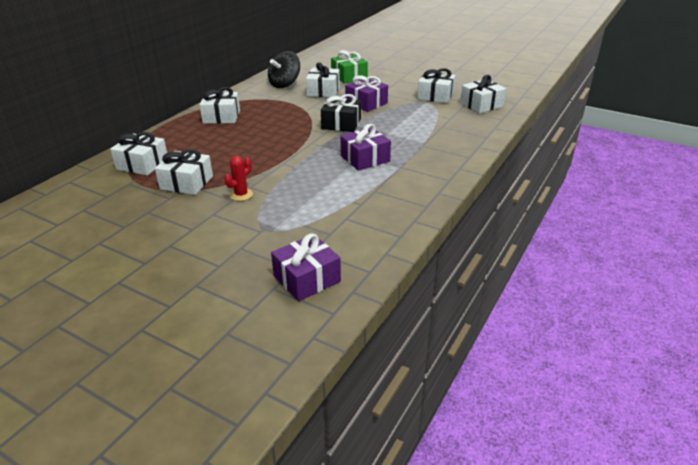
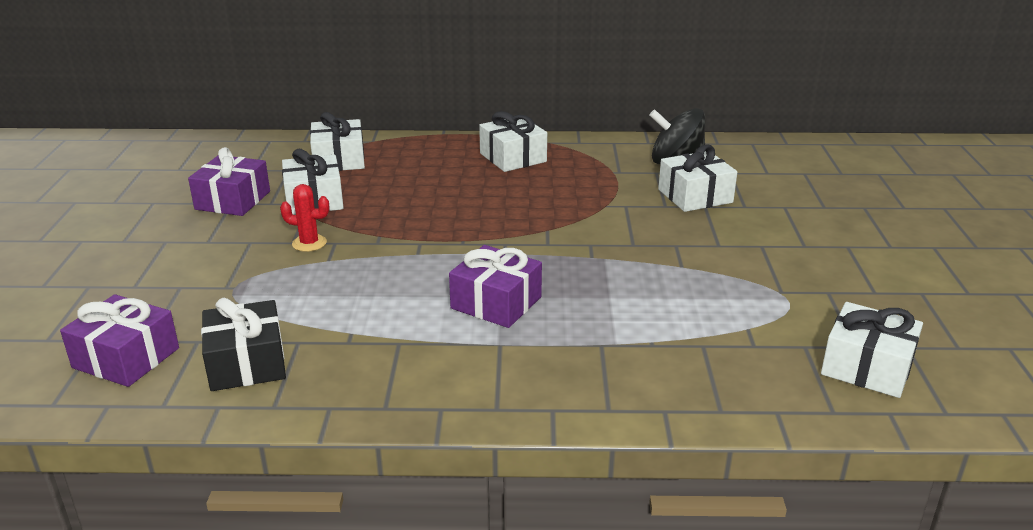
camera: 60 degrees right, 5 degrees down
black gift [321,94,361,132] -> black gift moved to [201,298,286,391]
green gift [331,50,368,84] -> none
purple gift [345,75,388,112] -> purple gift moved to [188,147,270,216]
white gift [417,68,456,103] -> none

